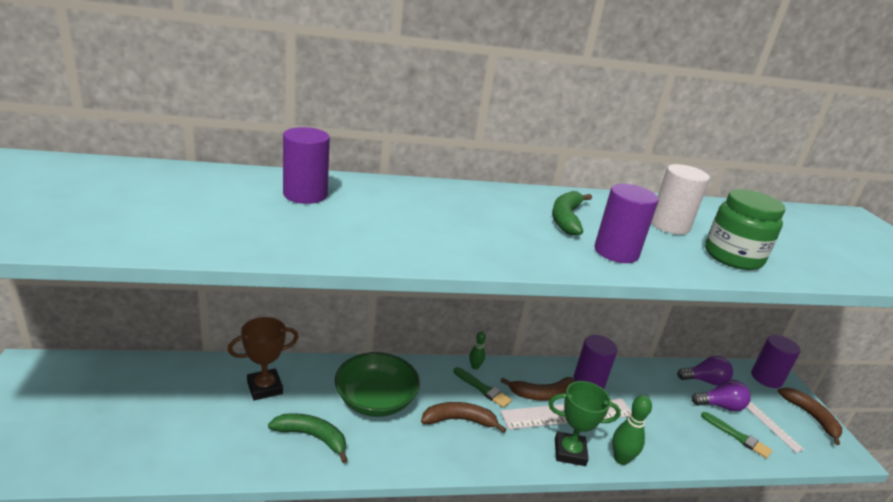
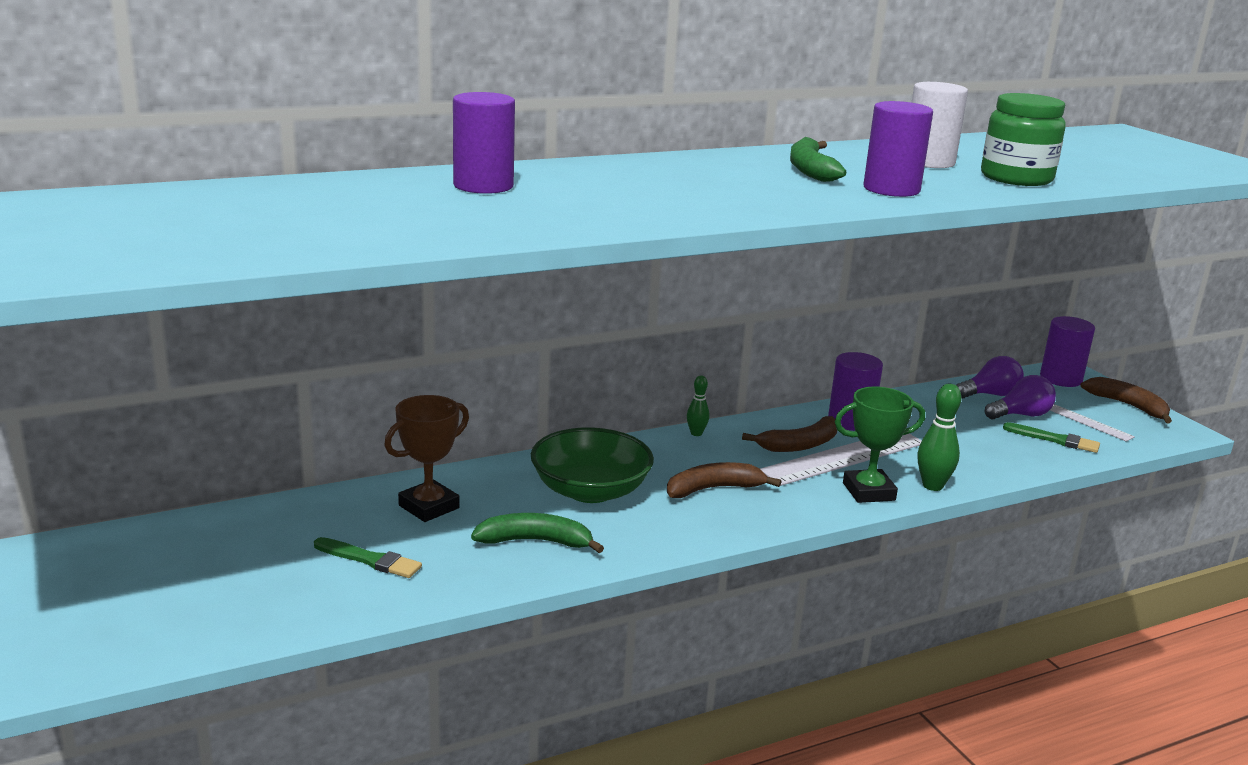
camera: 15 degrees left, 5 degrees down
green brush [454,367,512,408] -> green brush moved to [314,537,422,578]

